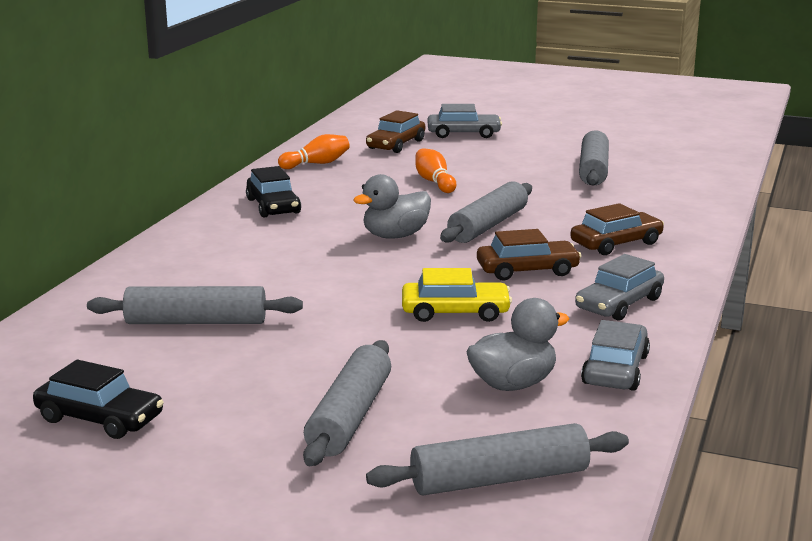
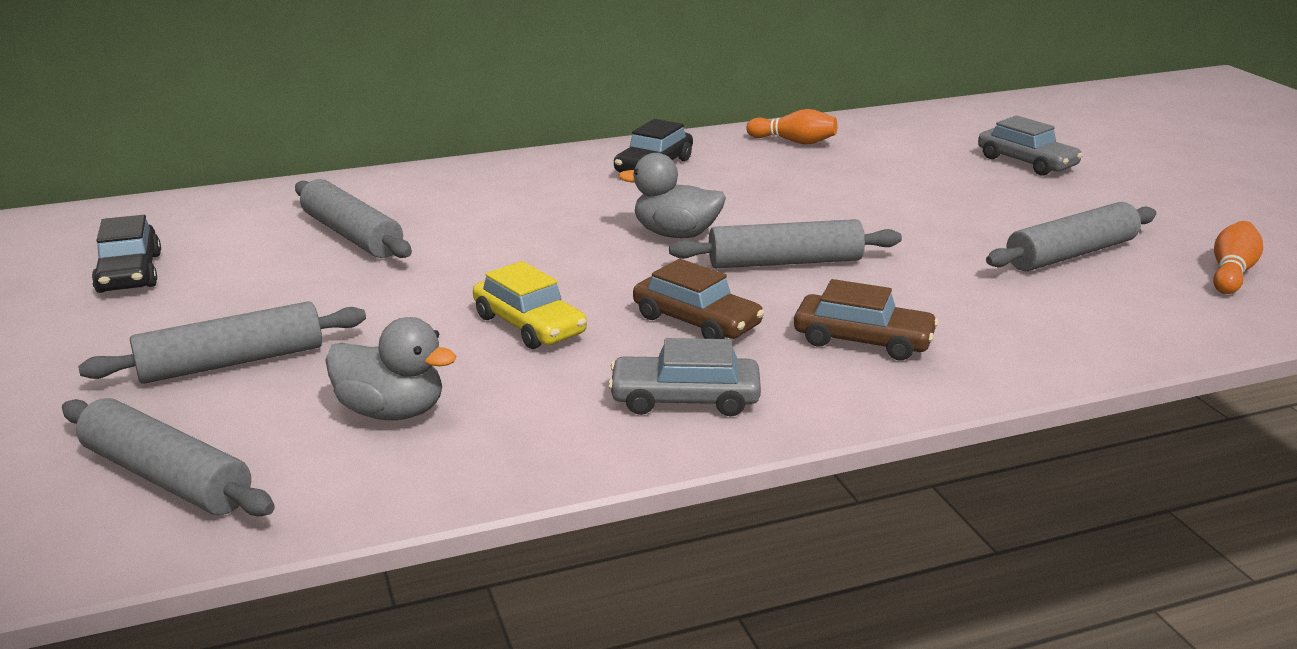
camera: 50 degrees right, 5 degrees up
brown car [366,110,425,153] -> none
orange bowling pin [415,148,457,193] -> orange bowling pin moved to [1213,221,1263,294]
grey car [581,320,650,391] -> none

